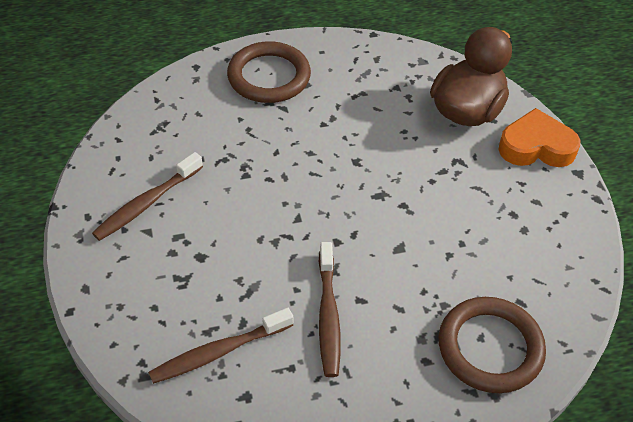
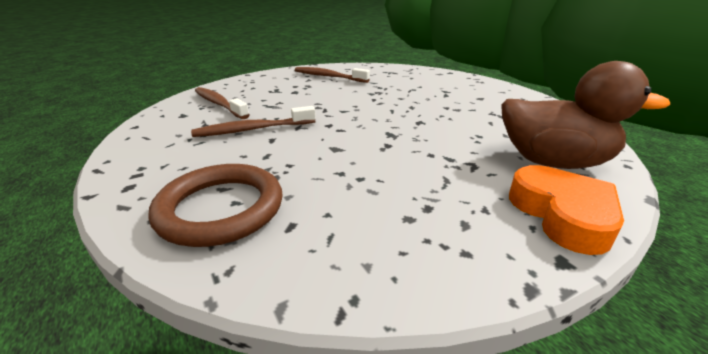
camera: 75 degrees right, 20 degrees down
brown ring [227,41,311,103] -> none

